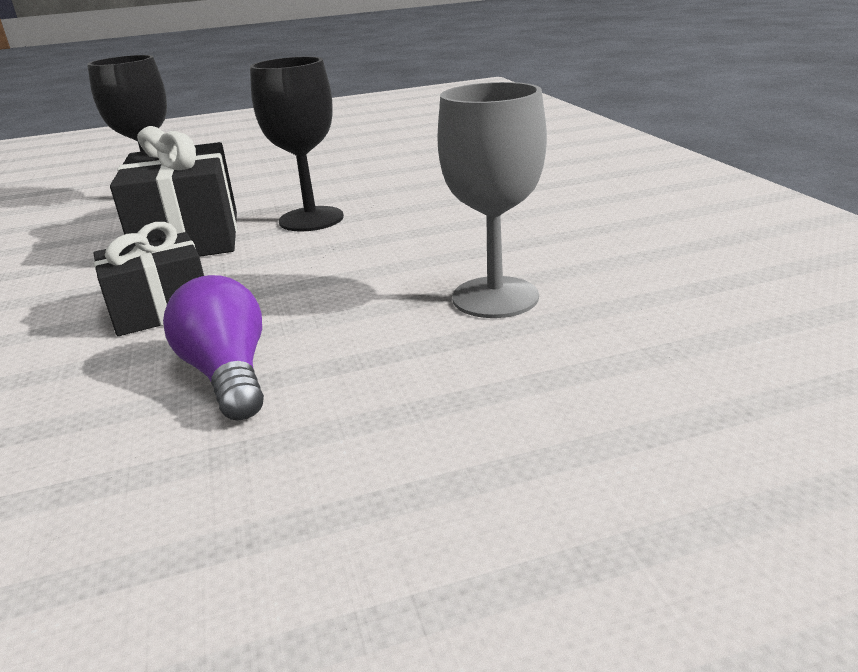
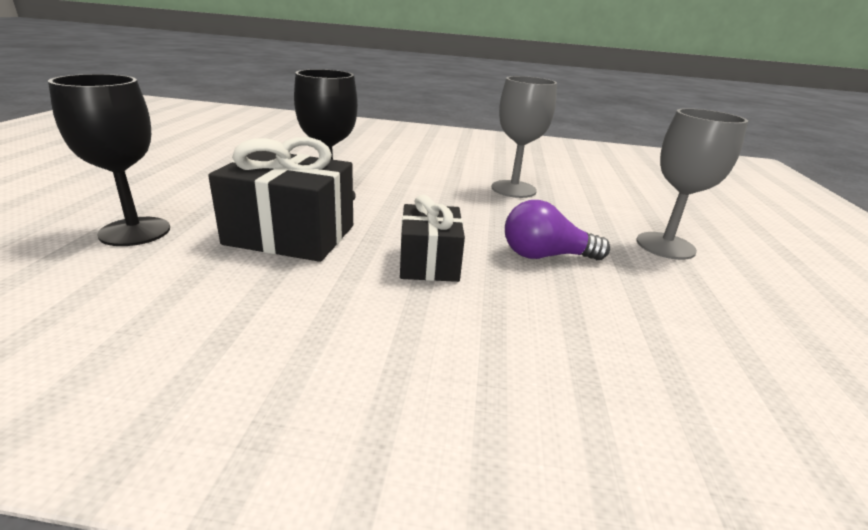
camera: 70 degrees left, 0 degrees up
none -> grey goblet [636,108,748,260]

